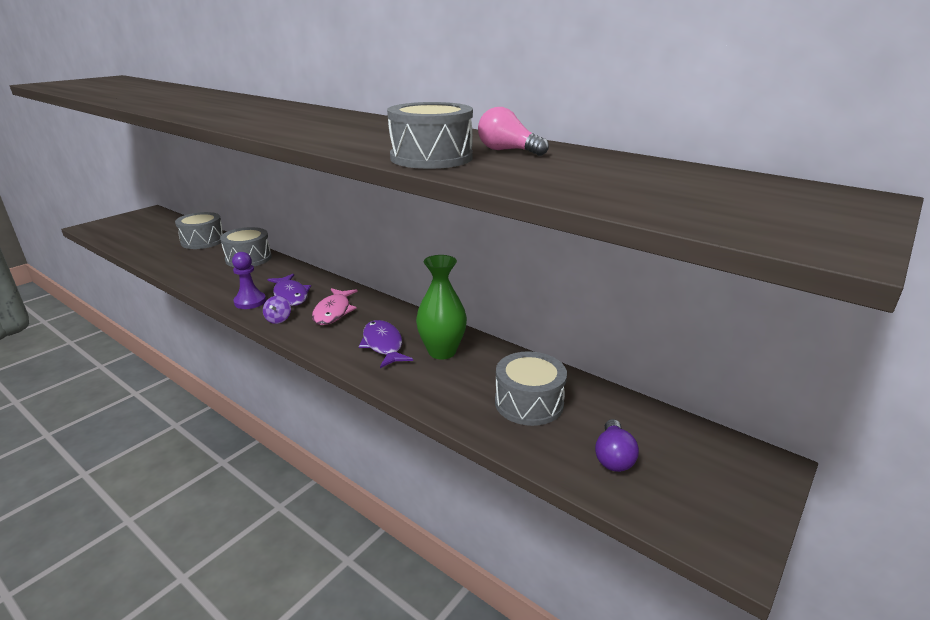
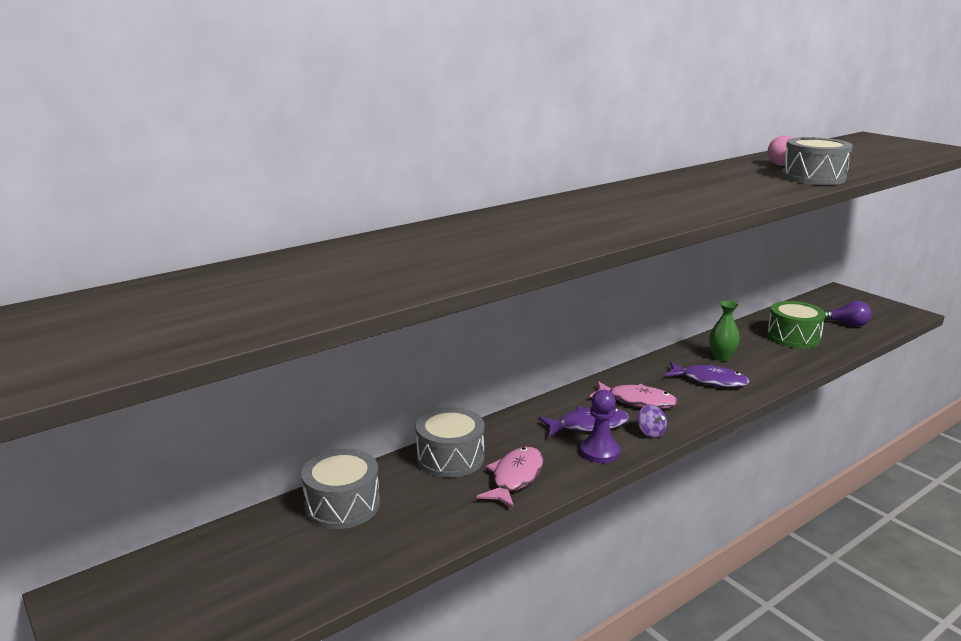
camera: 75 degrees left, 5 degrees down
purple spinning top [263,296,291,324] -> purple spinning top turned 45 degrees clockwise [637,405,667,438]
purple fish [359,320,413,368] -> purple fish turned 150 degrees counterclockwise [664,361,750,387]
green vase [416,255,467,359] -> green vase [709,301,740,361], size x0.66
grey drum [495,351,567,426] -> green drum [767,301,826,348]
none -> pink fish [476,446,543,509]

